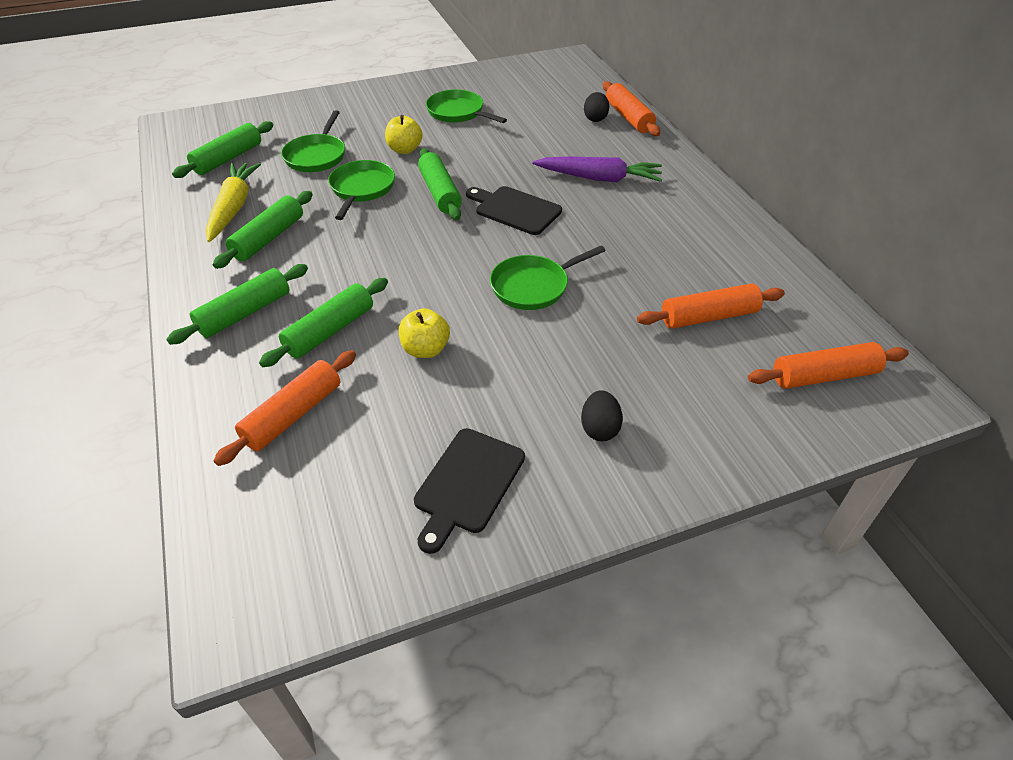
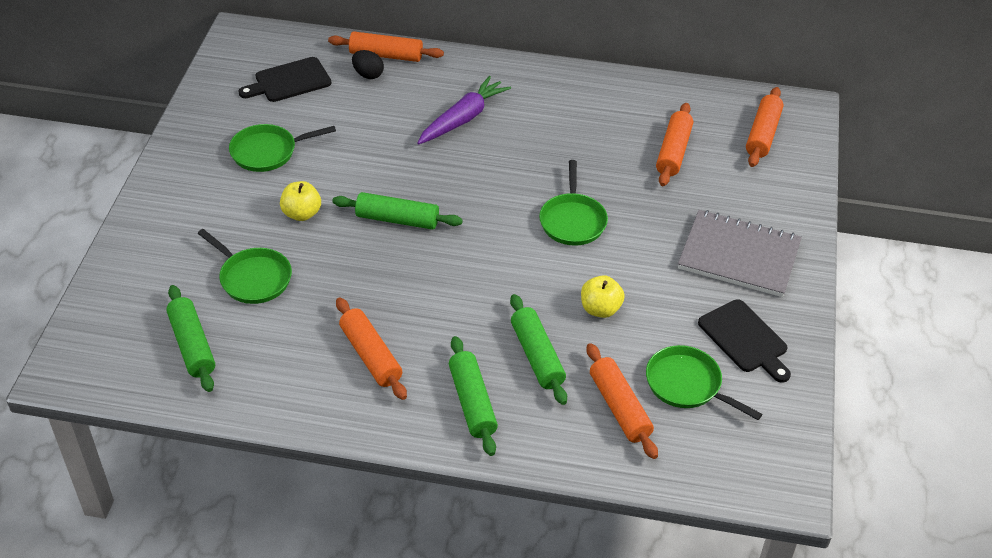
camera: 60 degrees left, 0 degrees up
yellow carrot [206,163,261,242] -> none
green rolling pin [213,191,313,269] -> orange rolling pin [336,297,407,400]
green pan [328,160,395,220] -> green pan moved to [646,345,762,420]
black cutting board [466,186,562,235] -> black cutting board moved to [239,57,331,102]
black egg [581,390,623,441] -> grey notebook [678,210,802,297]

